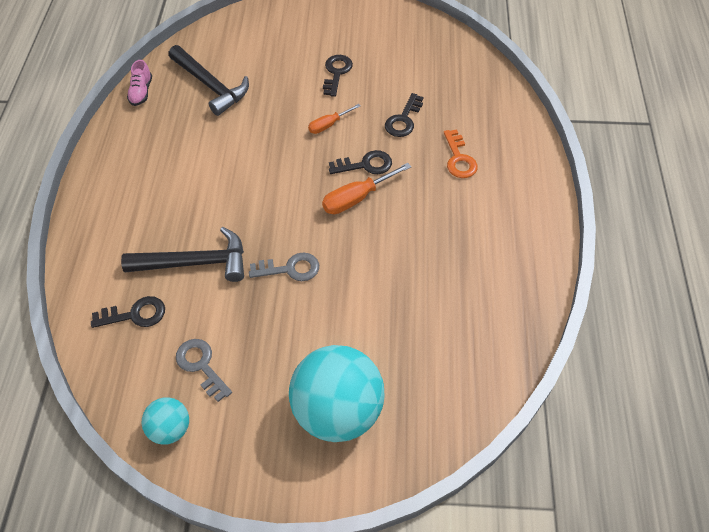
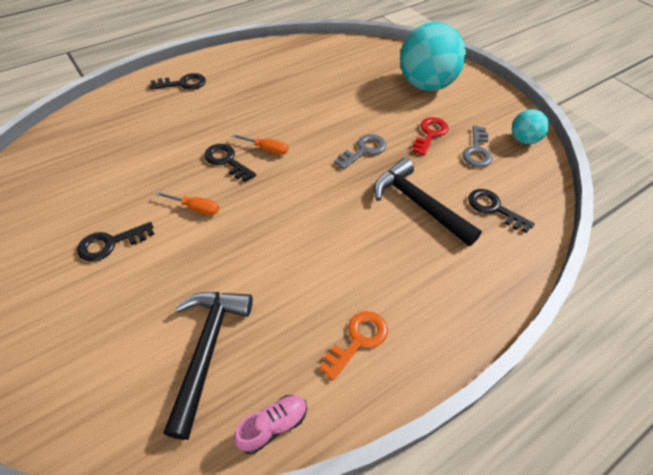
camera: 130 degrees left, 5 degrees down
grey key [249,252,319,281] -> grey key turned 90 degrees clockwise [334,134,386,170]
orange screwdriver [322,163,411,214] -> orange screwdriver [231,134,288,155], size x0.64
black key [385,93,423,137] -> black key moved to [150,73,206,90]
orange key [444,129,478,178] -> orange key moved to [320,311,388,381]
none -> red key [413,117,448,156]

